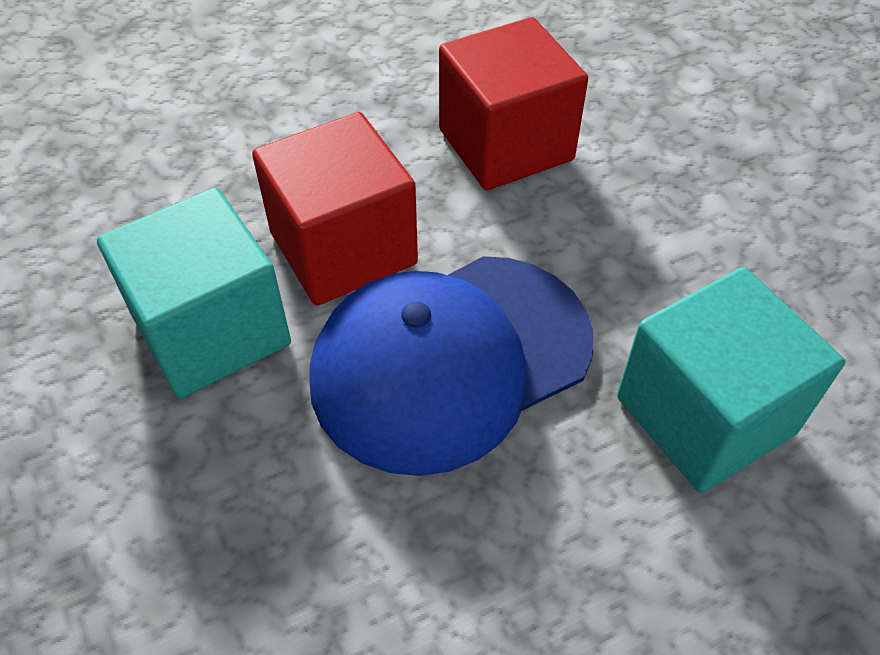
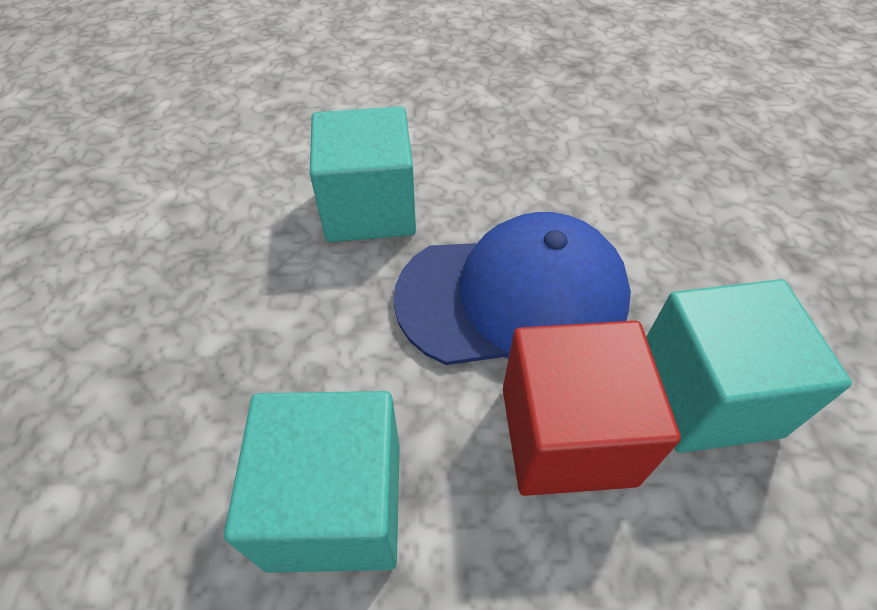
camera: 155 degrees left, 0 degrees up
red cube [439,17,588,190] -> turquoise cube [224,391,400,573]

